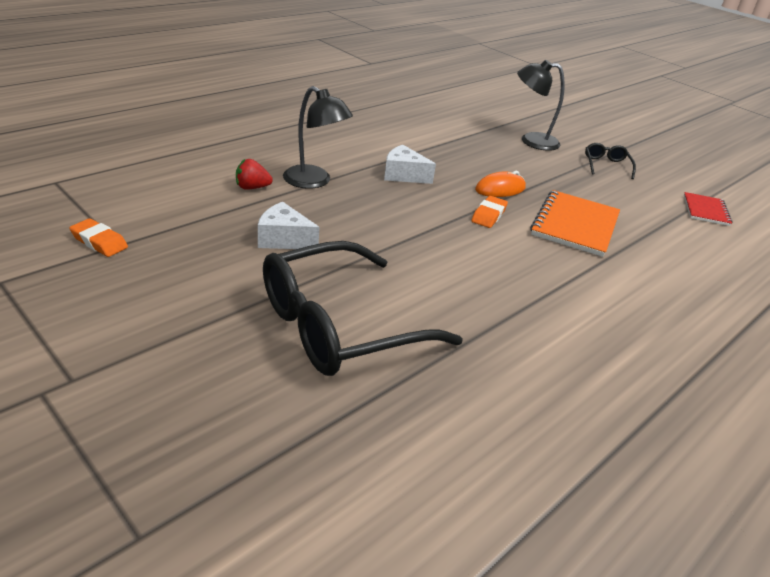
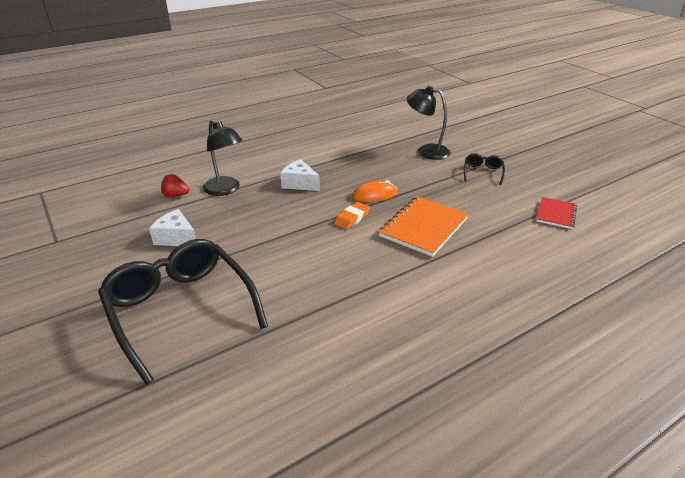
camera: 15 degrees right, 0 degrees up
orange eraser [69,218,128,257] -> none
black glasses [263,241,463,376] -> black glasses turned 75 degrees clockwise [98,239,268,385]

